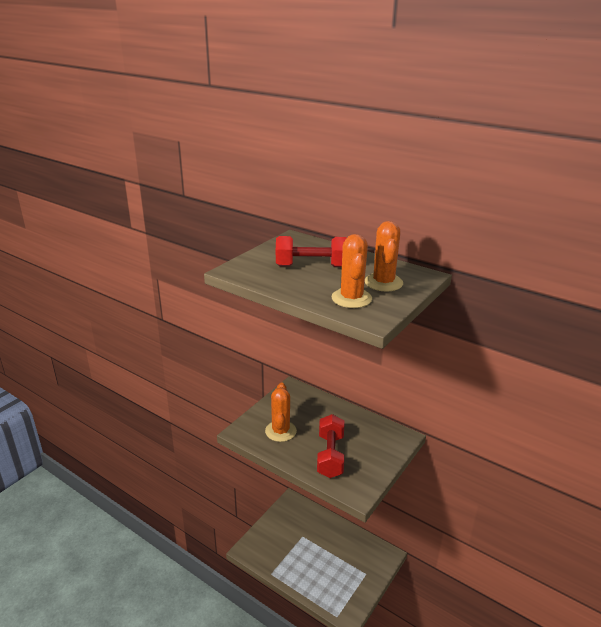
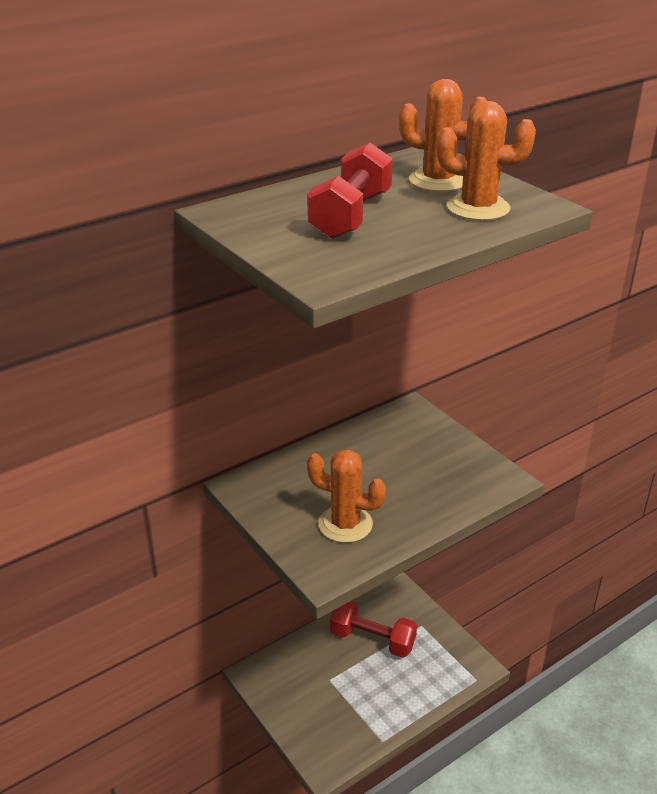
camera: 70 degrees left, 5 degrees up
red dumbbell [317,414,344,478] -> red dumbbell moved to [330,601,417,658]

